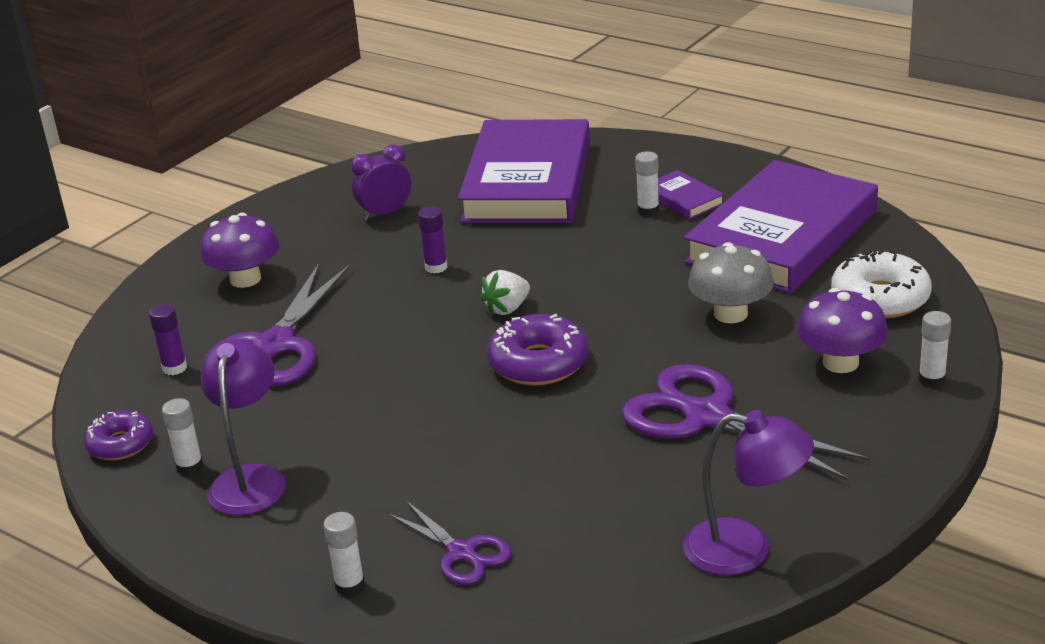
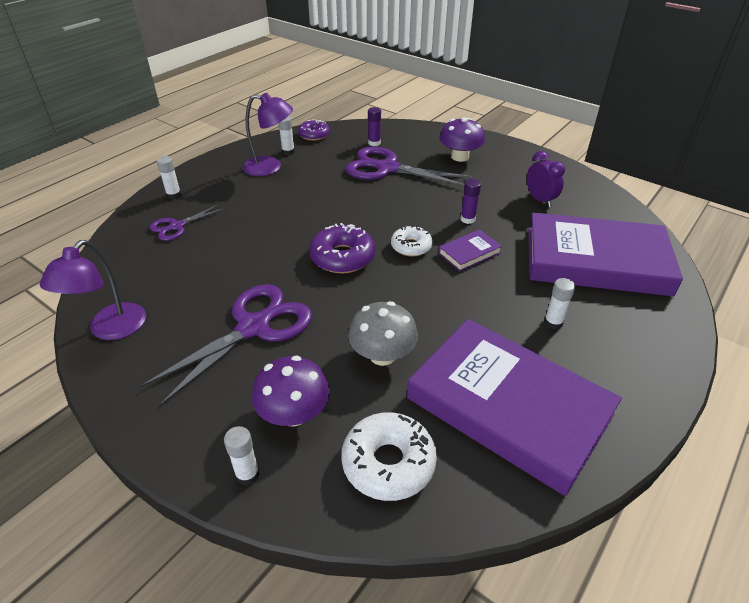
camera: 90 degrees right, 10 degrees up
white strawberry [480,270,530,316] -> white donut [391,226,433,257]
purple book [658,170,724,220] -> purple book moved to [438,230,502,271]

